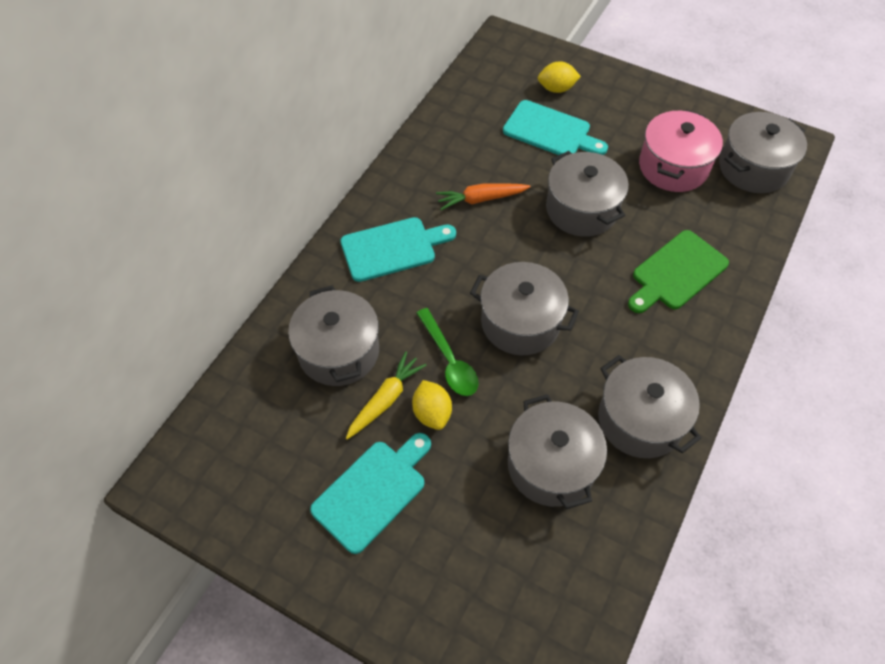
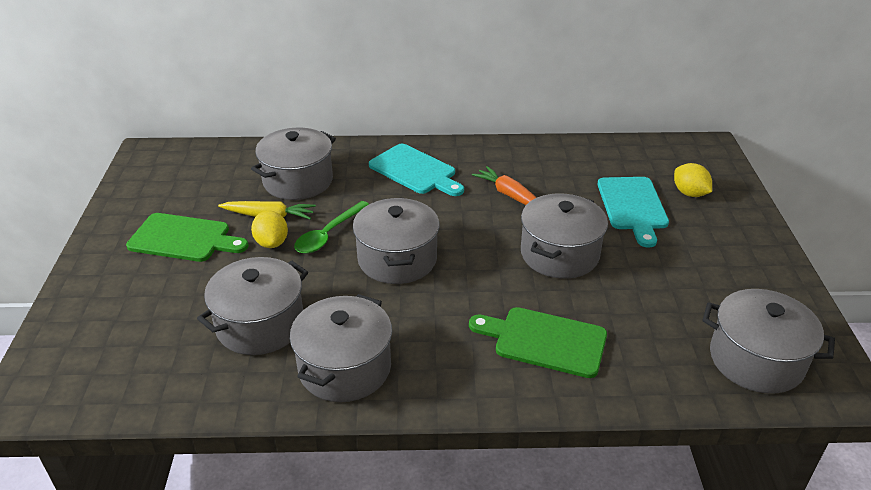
camera: 60 degrees right, 20 degrees down
turquoise cutting board [310,433,431,554] -> green cutting board [126,213,249,262]
yellow lemon [412,380,452,430] -> yellow lemon turned 60 degrees counterclockwise [251,210,288,248]
pink pot [639,109,723,192] -> none

